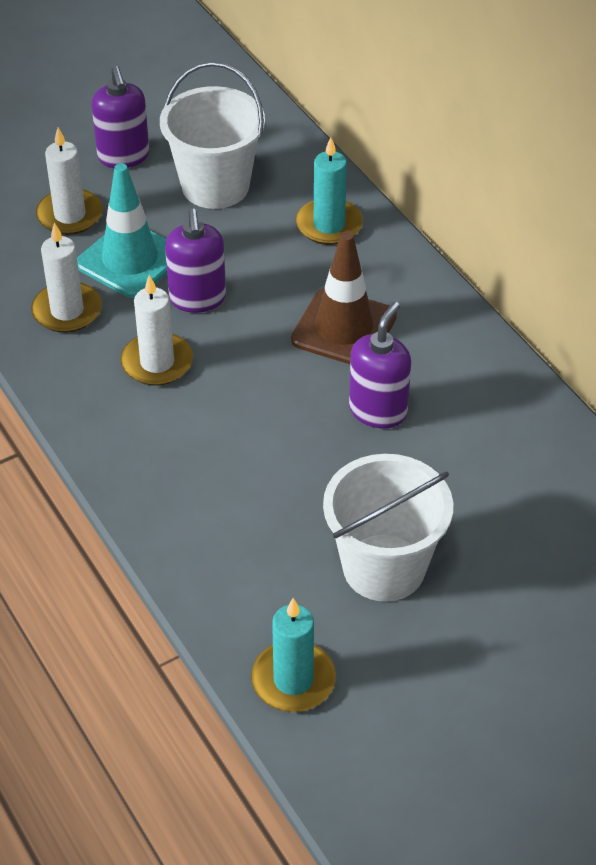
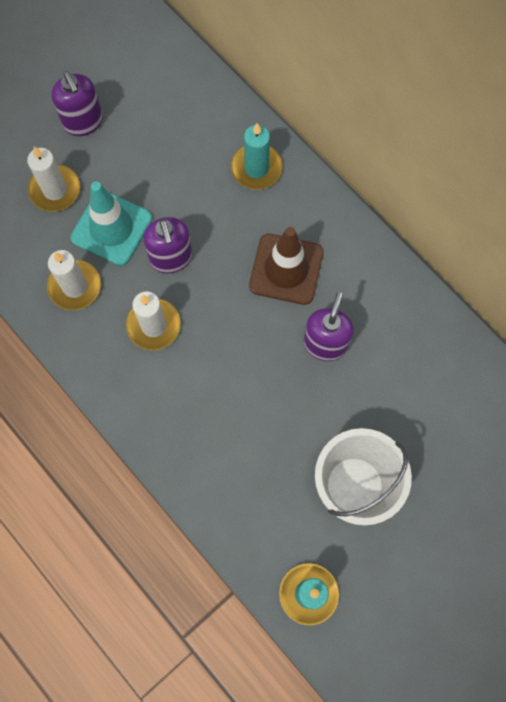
camera: 10 degrees left, 25 degrees up
white bucket [160,62,265,209] -> none

